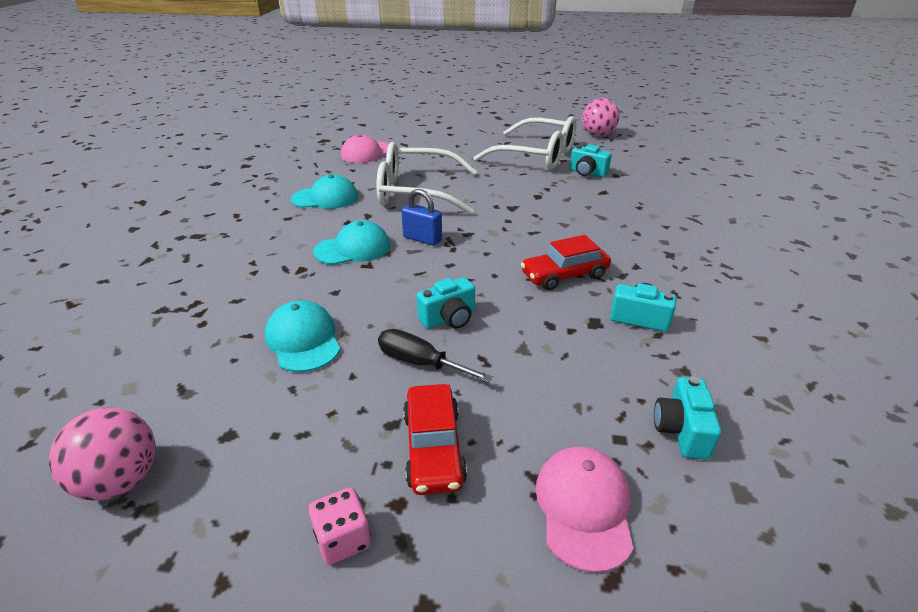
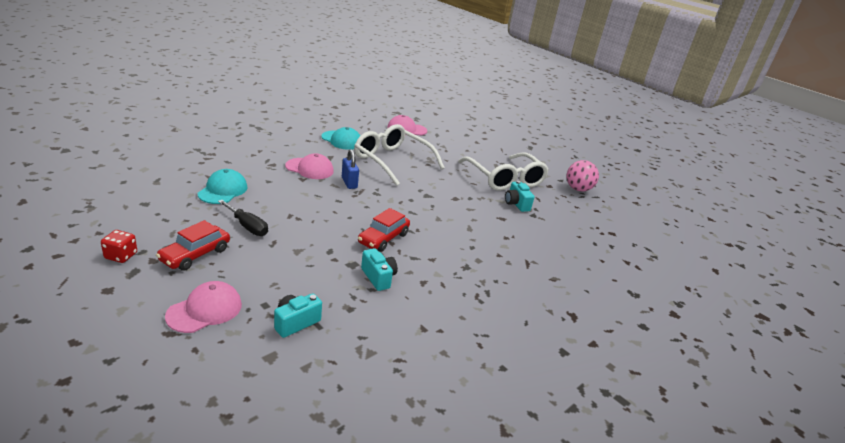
camera: 35 degrees right, 5 degrees down
pink ball [49,408,156,501] -> none
pink dice [309,487,371,565] -> red dice [101,230,137,263]
turquoise cap [313,220,390,265] -> pink cap [285,153,334,179]
black screwdriver [378,329,493,383] -> black screwdriver turned 150 degrees clockwise [218,200,268,236]
turquoise camera [417,277,475,329] -> none
red car [521,235,611,290] -> red car turned 75 degrees counterclockwise [358,208,410,252]

